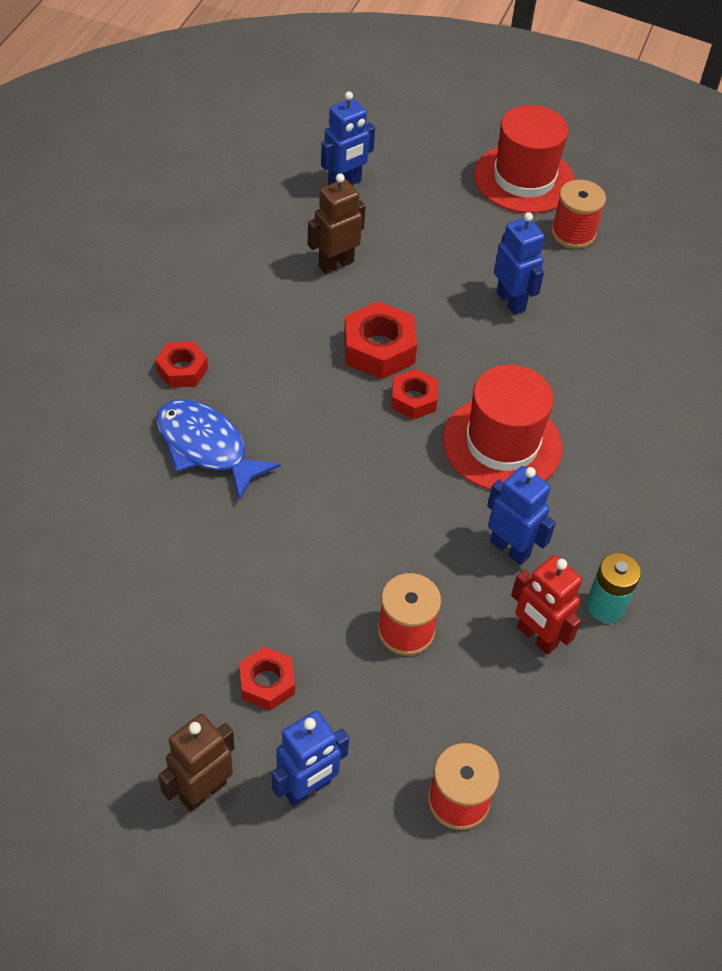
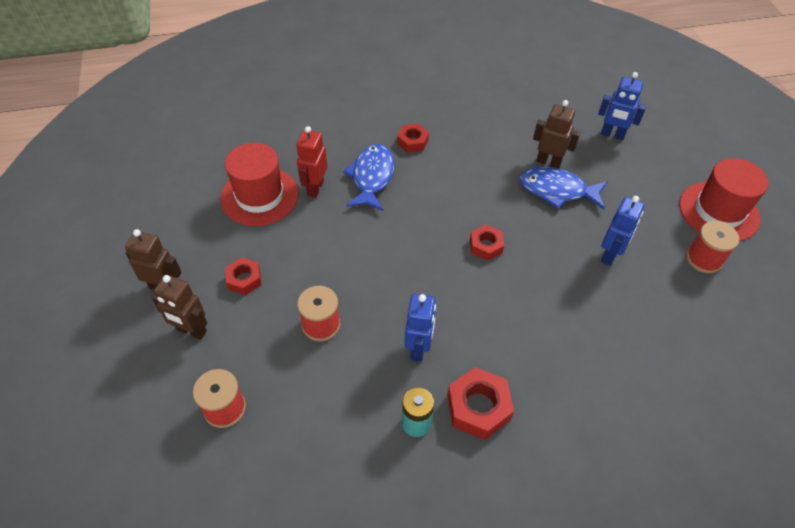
camera: 60 degrees right, 0 degrees up
blue robot [272,711,349,806] -> brown robot [152,275,207,340]
red nut [344,301,417,379] -> red nut moved to [447,367,514,440]
red hat [443,365,563,490] -> red hat moved to [220,143,299,226]
red robot [511,555,582,655] -> red robot moved to [297,126,327,198]
none -> blue fish [520,167,607,209]

